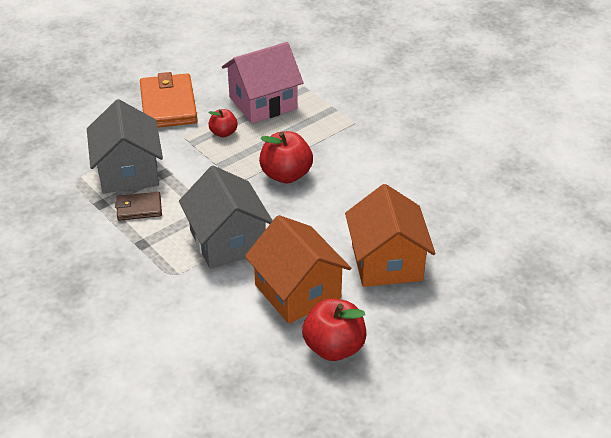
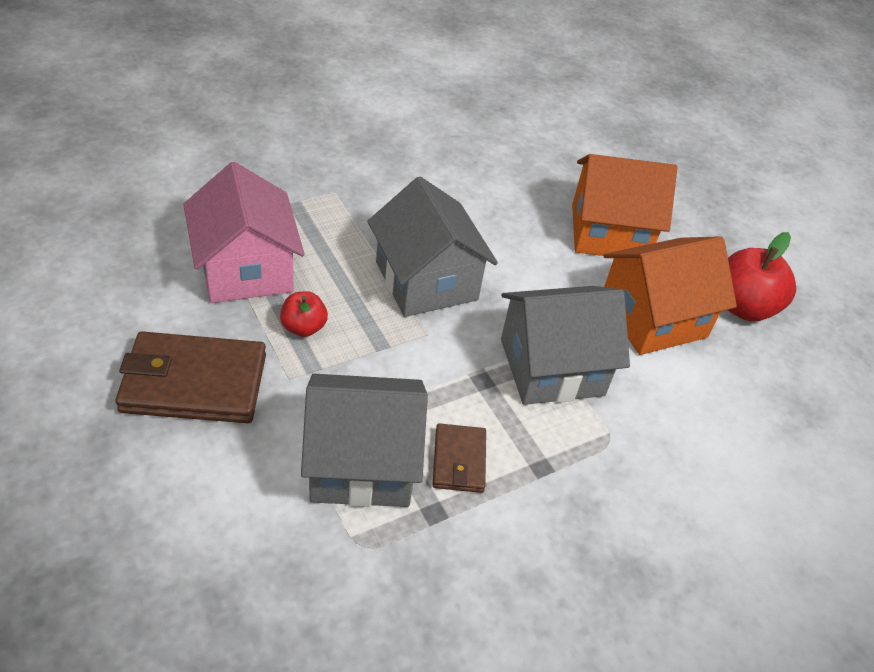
camera: 85 degrees left, 5 degrees up
orange wallet [140,72,197,128] -> brown wallet [115,331,266,423]
red apple [259,131,313,183] -> grey house [367,177,498,317]

